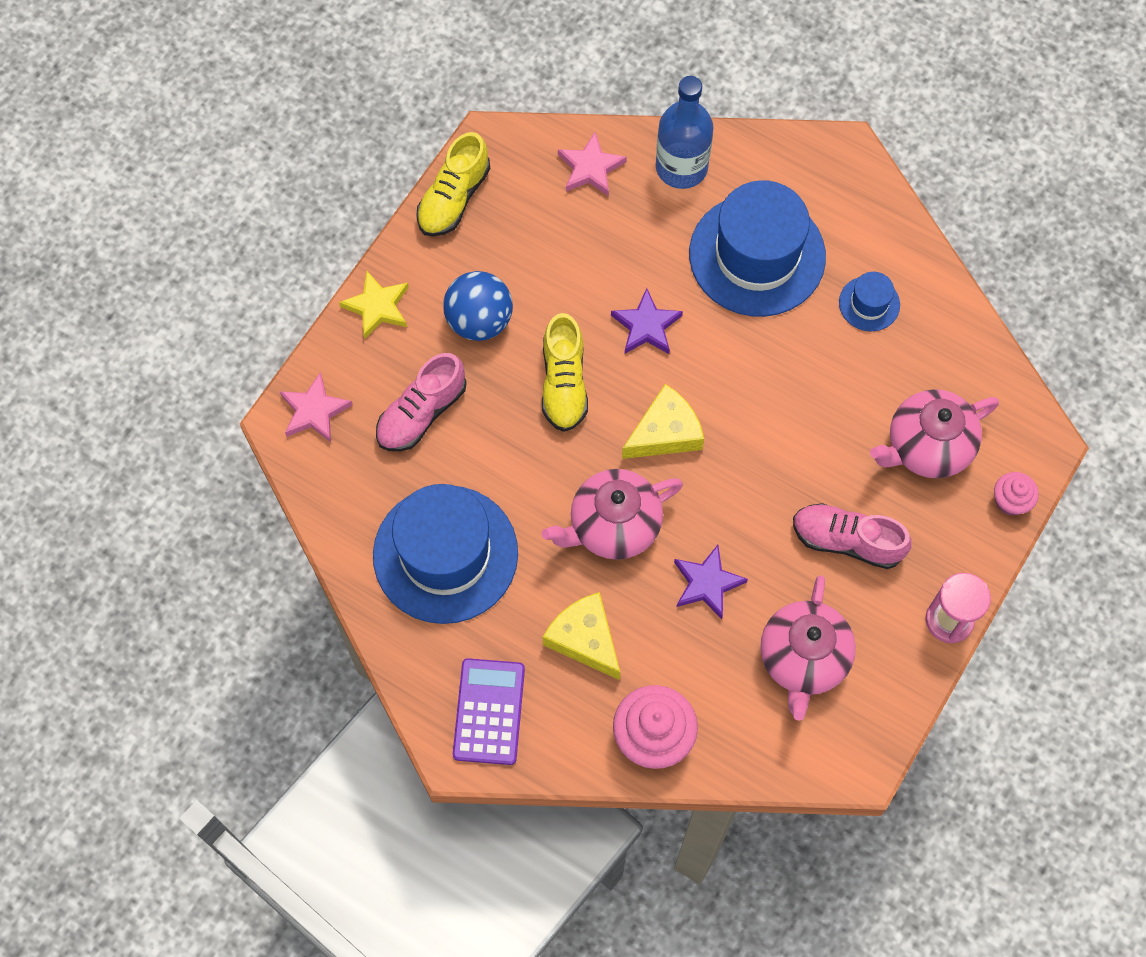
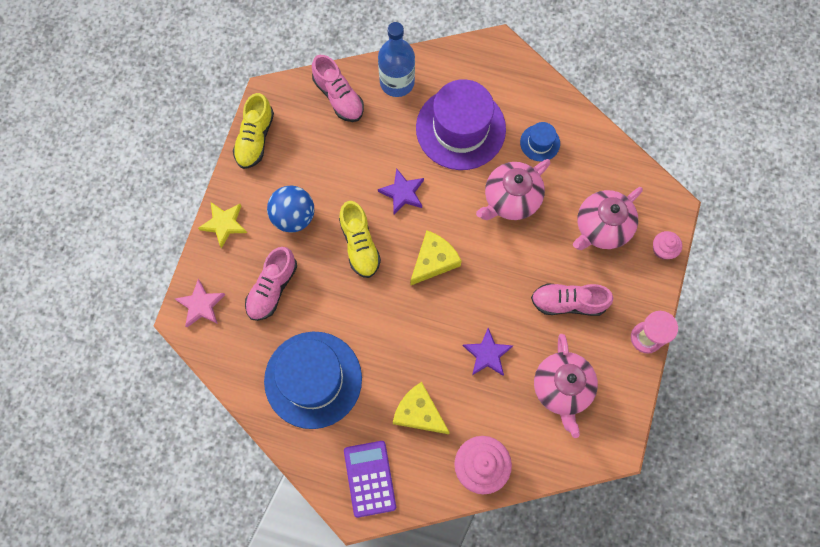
camera: 15 degrees left, 5 degrees up
pink teapot [542,469,683,560] -> pink teapot moved to [476,159,550,220]
pink star [558,132,627,197] -> pink shoe [312,55,364,122]
blue hat [689,180,826,317] -> purple hat [416,79,506,170]

